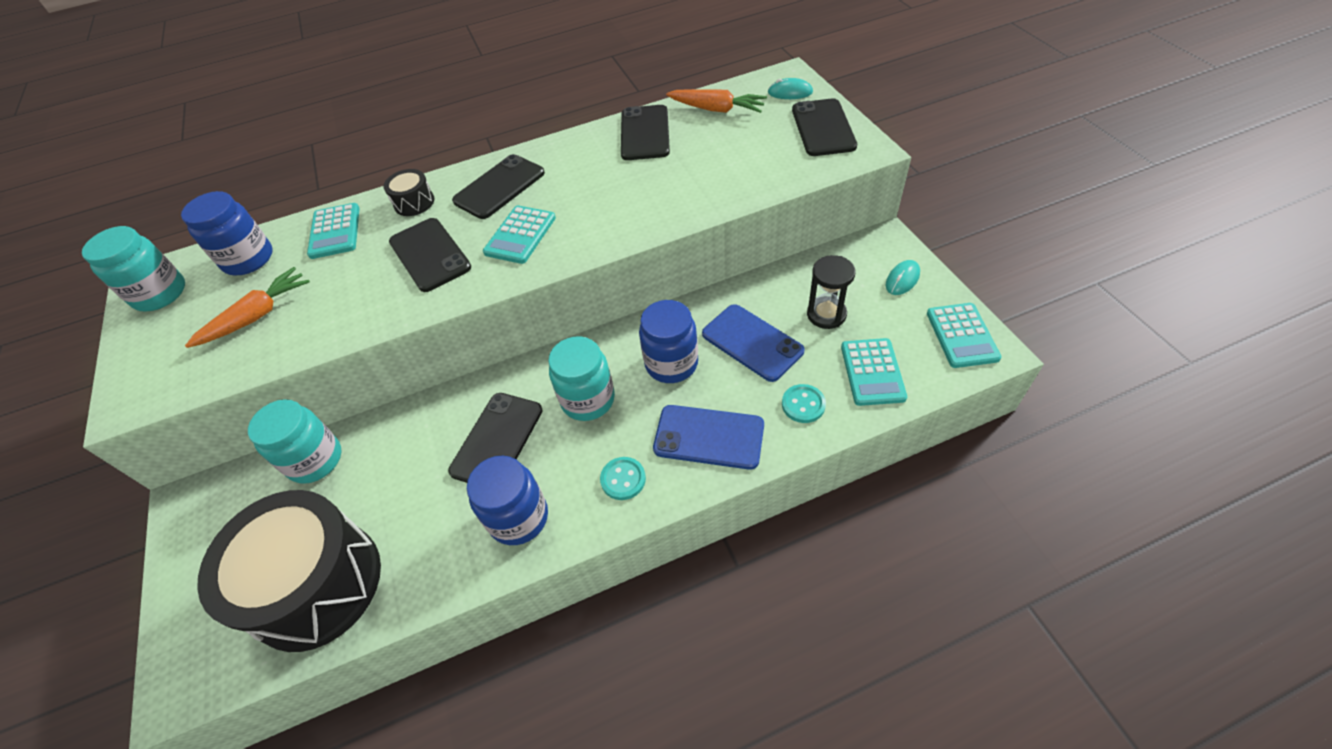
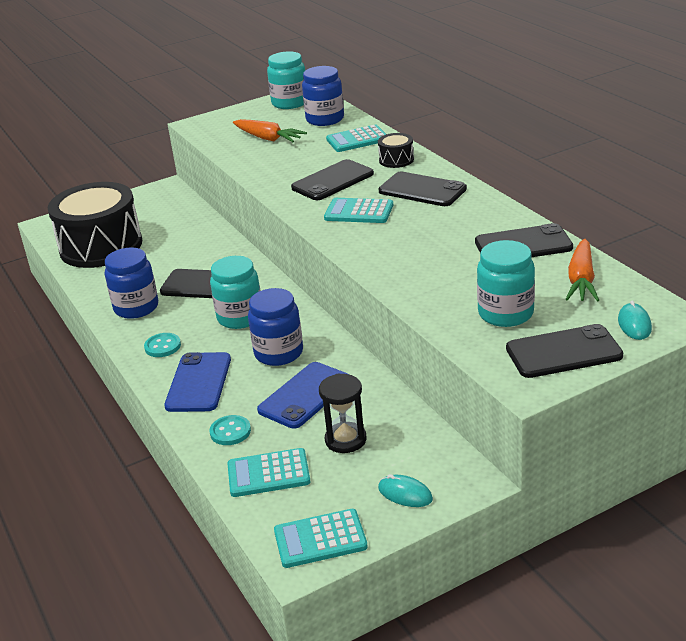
camera: 80 degrees right, 20 degrees down
turquoise jar [248,399,341,484] -> turquoise jar moved to [477,240,535,327]

